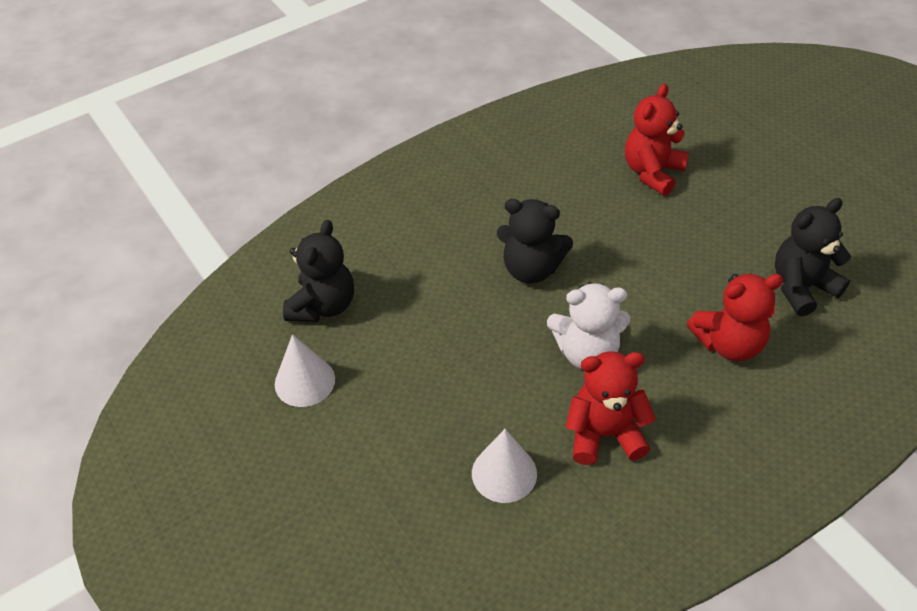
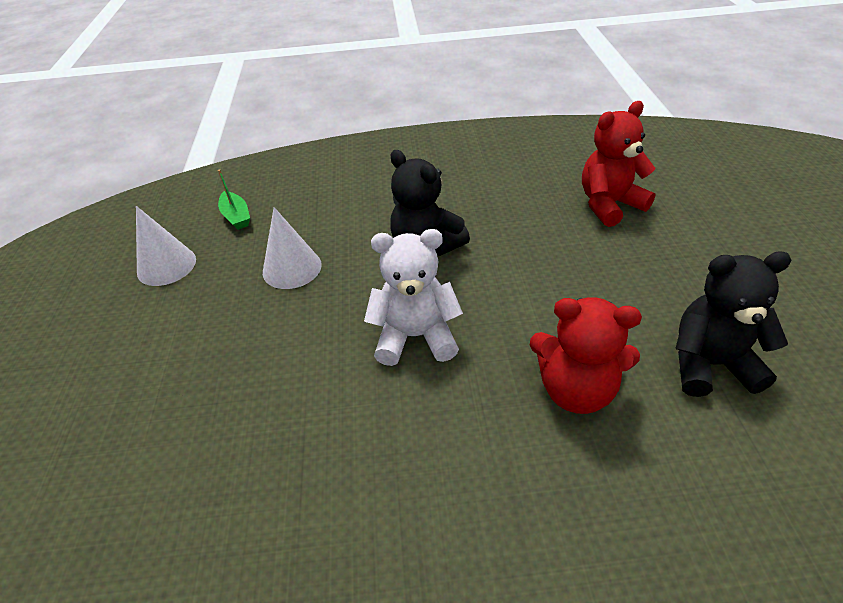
camera: 30 degrees right, 5 degrees down
black teddy bear [283,220,354,322] -> green boat [218,169,250,230]
white cone [472,429,537,503] -> white cone moved to [263,207,322,289]
white teddy bear [547,282,630,369] -> white teddy bear turned 150 degrees clockwise [364,229,463,366]
red teddy bear [565,351,656,465] -> none

